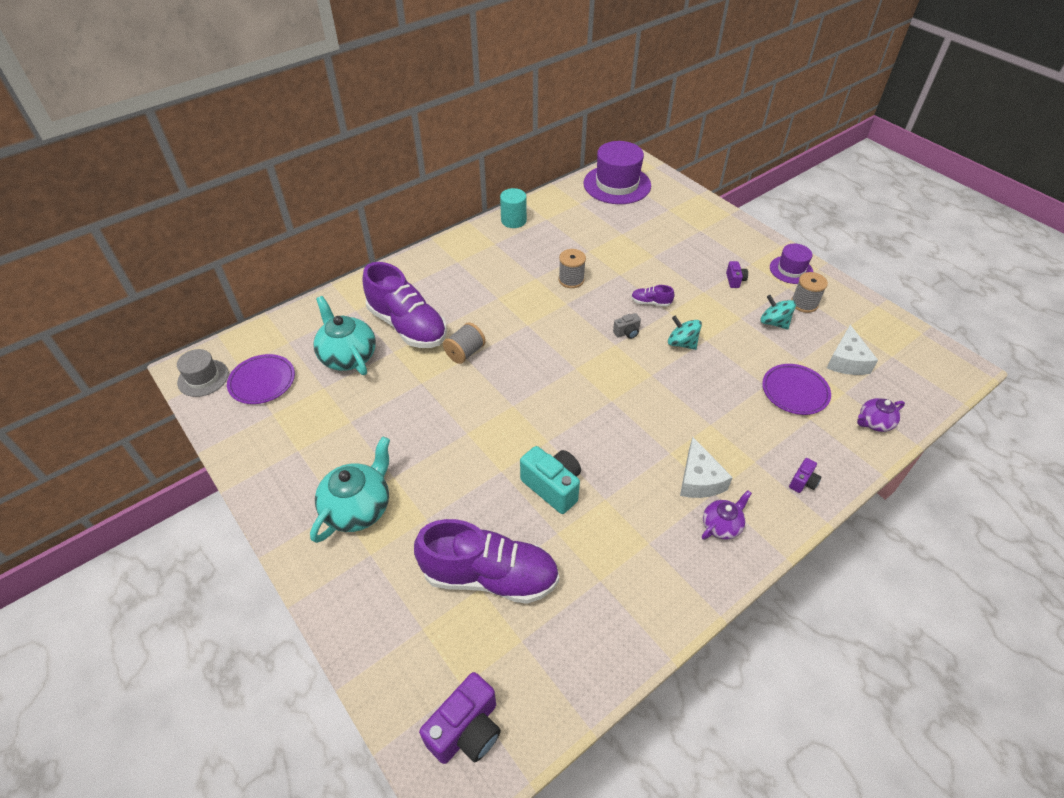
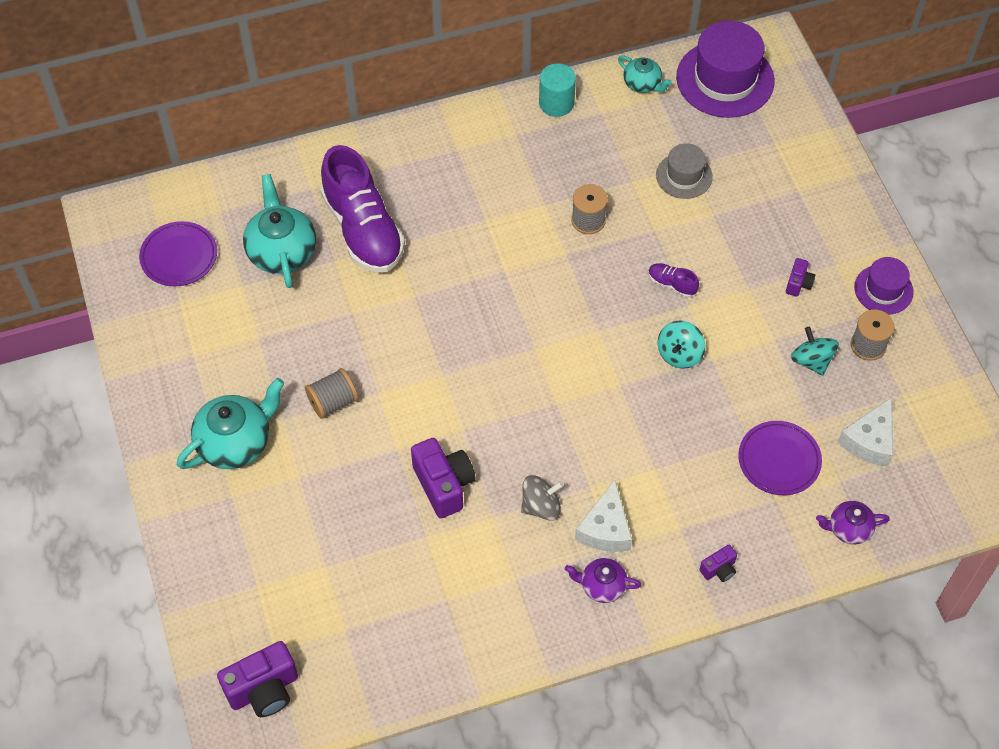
camera: 20 degrees right, 10 degrees up
grey hat [177,349,229,397] -> grey hat moved to [656,143,713,199]
purple shoe [414,519,559,604] -> none
grey spool [443,322,486,364] -> grey spool moved to [305,368,358,419]
turquoise camera [520,446,581,514] -> purple camera [411,438,476,518]
grey camera [613,313,641,339] -> none
turquoise spinning top [668,316,702,350] -> turquoise spinning top turned 120 degrees counterclockwise [658,320,705,369]
purple teapot [702,490,752,540] -> purple teapot turned 150 degrees counterclockwise [565,558,642,603]
none -> grey spinning top [521,475,563,521]
none -> turquoise teapot [618,55,672,93]

